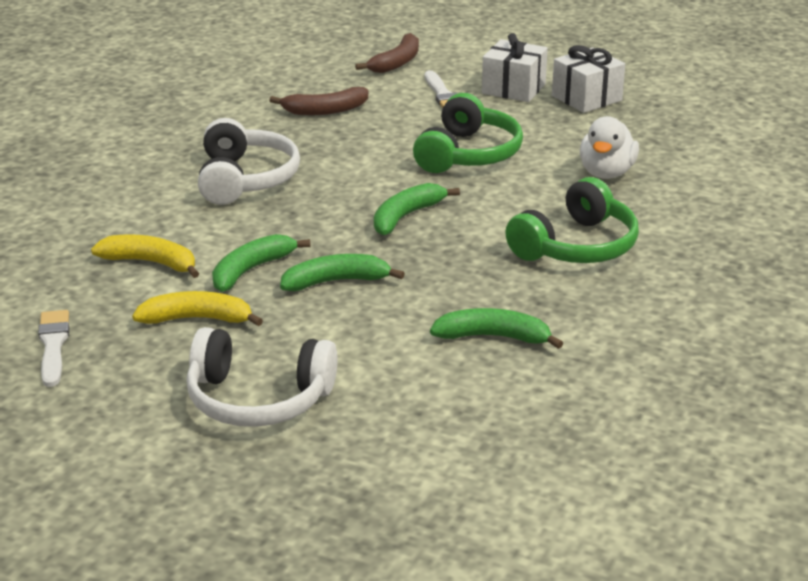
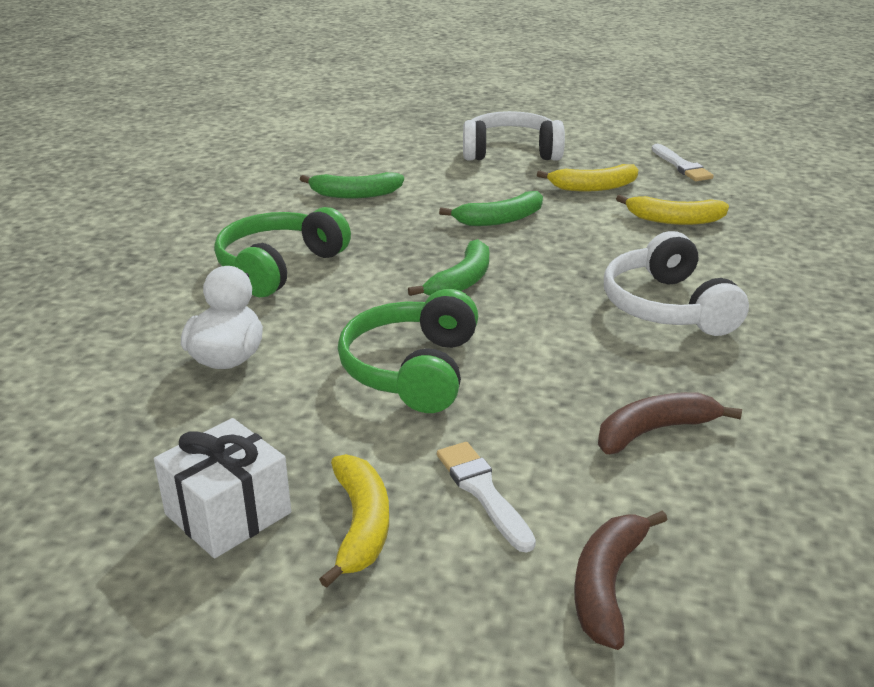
camera: 170 degrees right, 0 degrees up
green banana [212,234,311,292] -> none
white gift [482,33,548,102] -> yellow banana [319,454,389,588]

